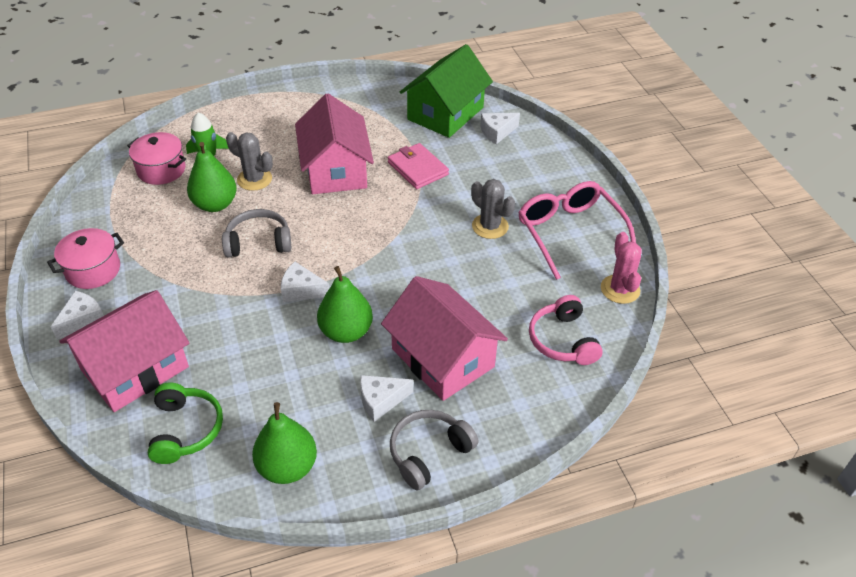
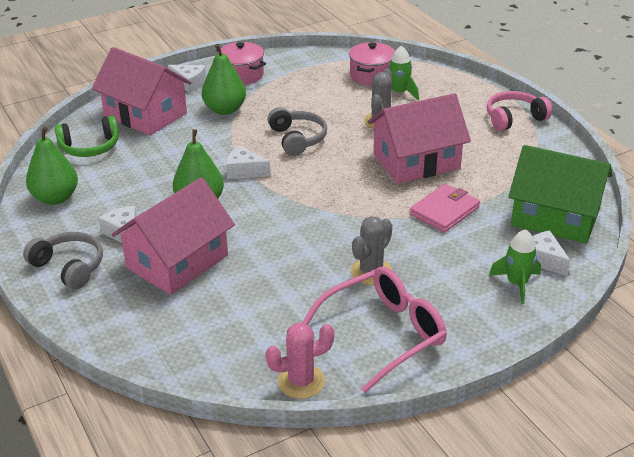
camera: 80 degrees right, 10 degrees down
green pear [187,142,237,212] -> green pear moved to [202,44,246,115]
white cheese [281,262,329,302] -> white cheese turned 75 degrees counterclockwise [226,145,271,179]
pink headphones [529,295,603,365] -> pink headphones moved to [487,91,552,131]
none -> green rocket [489,229,541,304]

